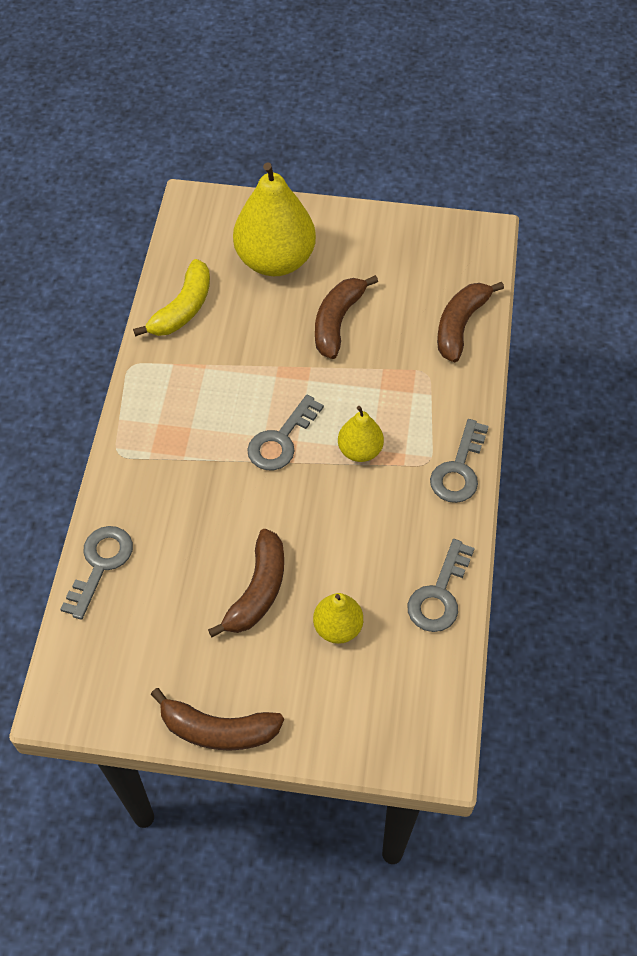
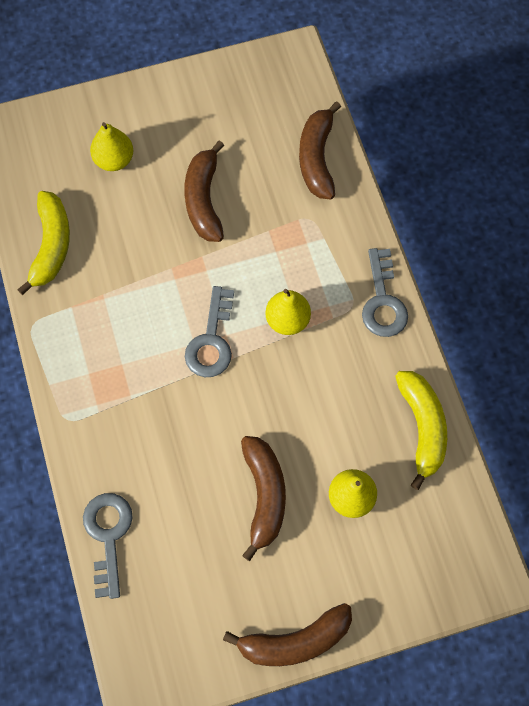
camera: 25 degrees left, 10 degrees up
yellow pear [233,163,316,276] -> yellow pear [90,122,134,171], size x0.51
grey key [408,539,475,632] -> yellow banana [395,371,447,490]

